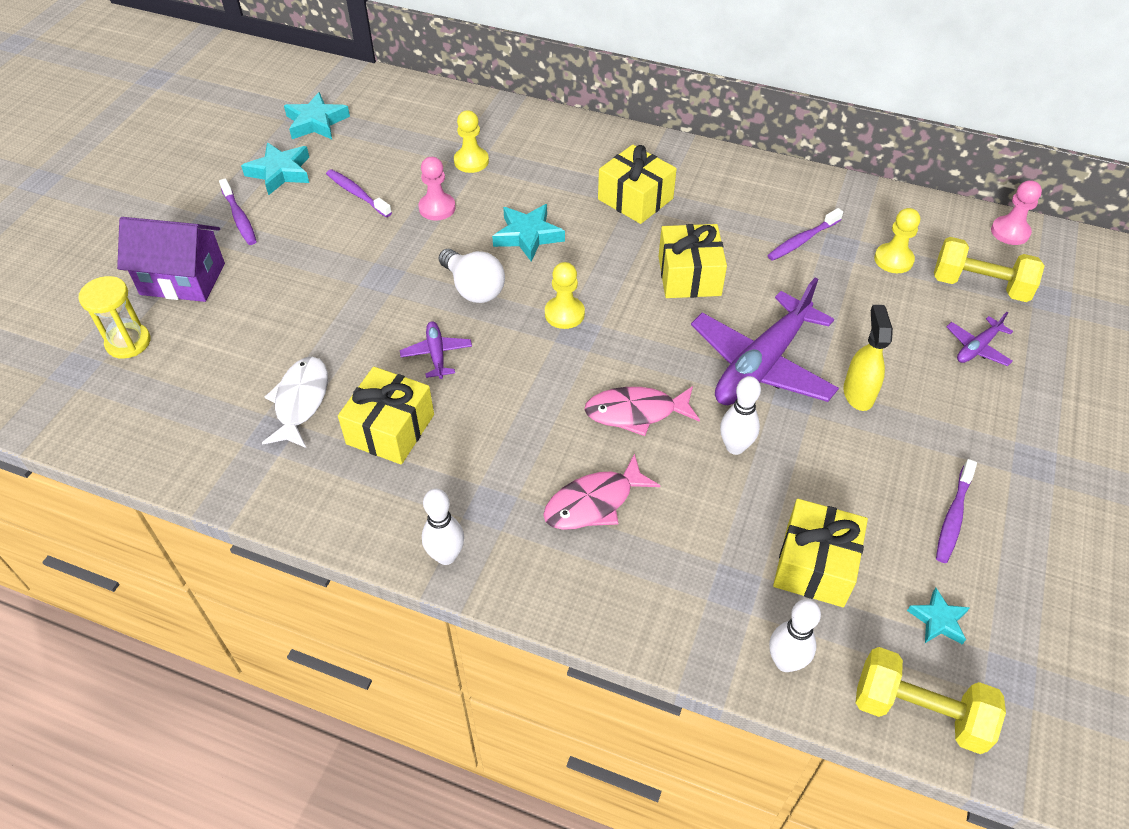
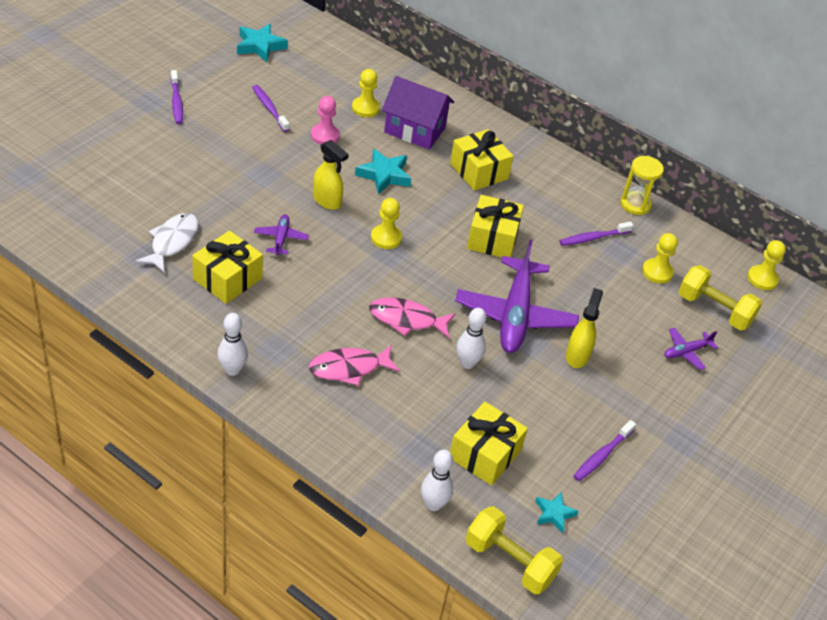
camera: 10 degrees right, 5 degrees down
yellow hourglass [78,276,151,359] -> yellow hourglass moved to [620,156,664,215]
purple house [117,217,225,302] -> purple house moved to [382,76,454,150]
turquoise star [241,142,309,195] -> none
white light bulb [439,249,505,303] -> yellow spray bottle [313,140,349,210]
purple plane [691,277,839,405] -> purple plane turned 45 degrees counterclockwise [455,240,579,353]
pink pawn [991,180,1042,245] -> yellow pawn [747,240,786,290]

